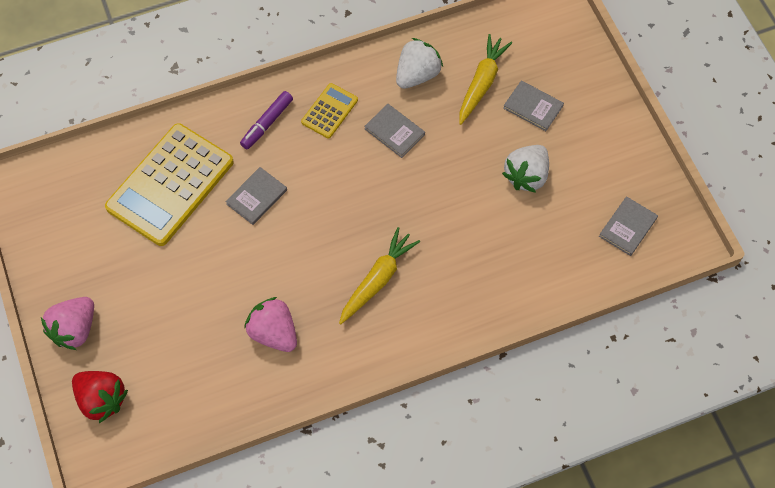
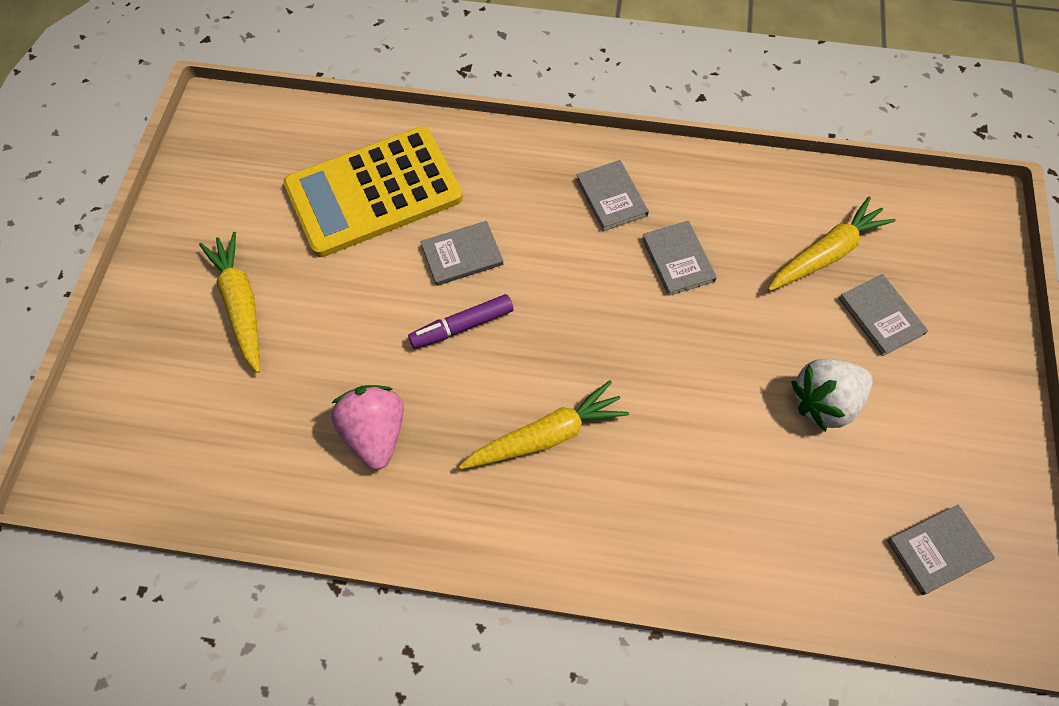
camera: 30 degrees right, 0 degrees up
pink strawberry [41,297,94,350] -> none
red strawberry [72,371,128,423] -> none
purple marker [240,91,293,149] -> purple marker moved to [408,294,513,349]
yellow calculator [301,83,358,138] -> grey book [576,160,649,231]
white strawberry [396,38,443,89] -> none
none -> yellow carrot [199,232,260,373]

